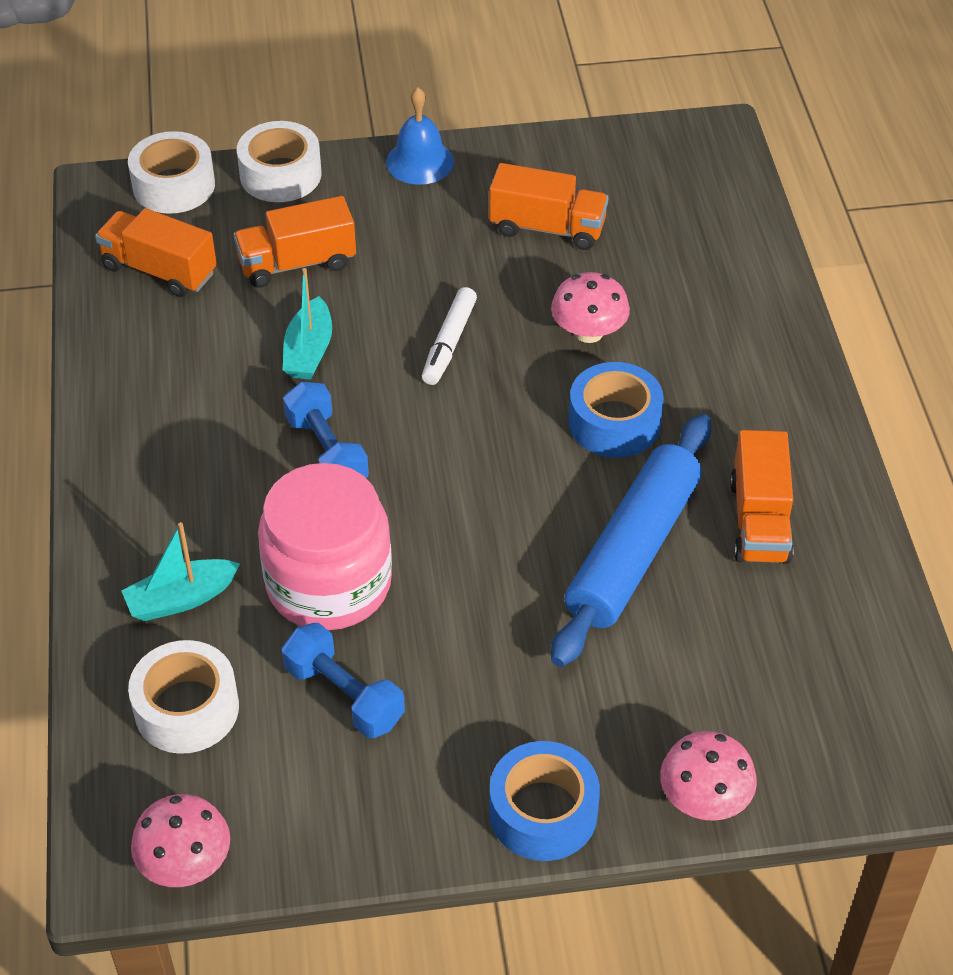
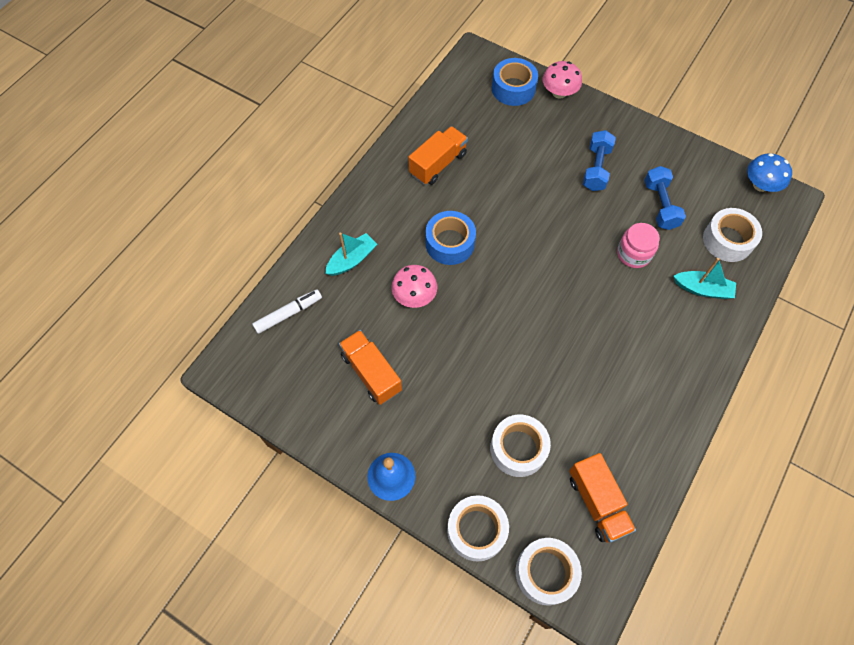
camera: 140 degrees left, 15 degrees up
pink mushroom [131,794,230,887] -> blue mushroom [747,153,792,192]
orange truck [233,196,356,288] -> white tape [490,415,551,477]
pink jar [258,463,392,630] -> pink jar [617,223,660,268], size x0.55
turquoise boat [283,268,332,380] -> turquoise boat moved to [325,233,377,276]
blue dumbbell [283,382,369,478] -> blue dumbbell moved to [583,130,616,191]
white marker [422,287,477,385] -> white marker moved to [252,289,322,334]
blue tape [489,741,600,861] -> blue tape moved to [492,58,538,106]
blue rolling pin [551,414,712,667] -> none

